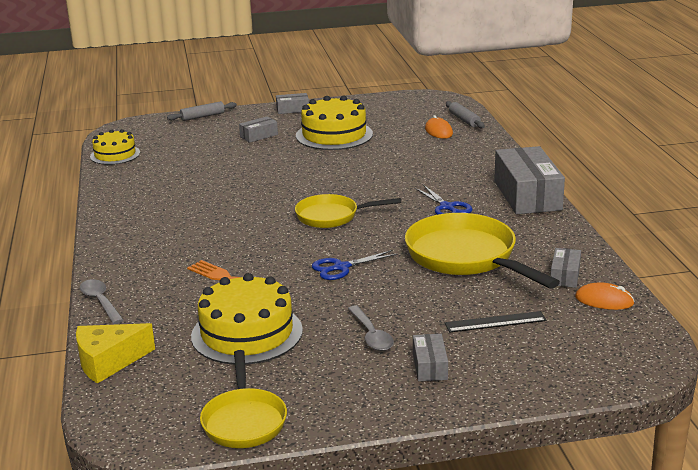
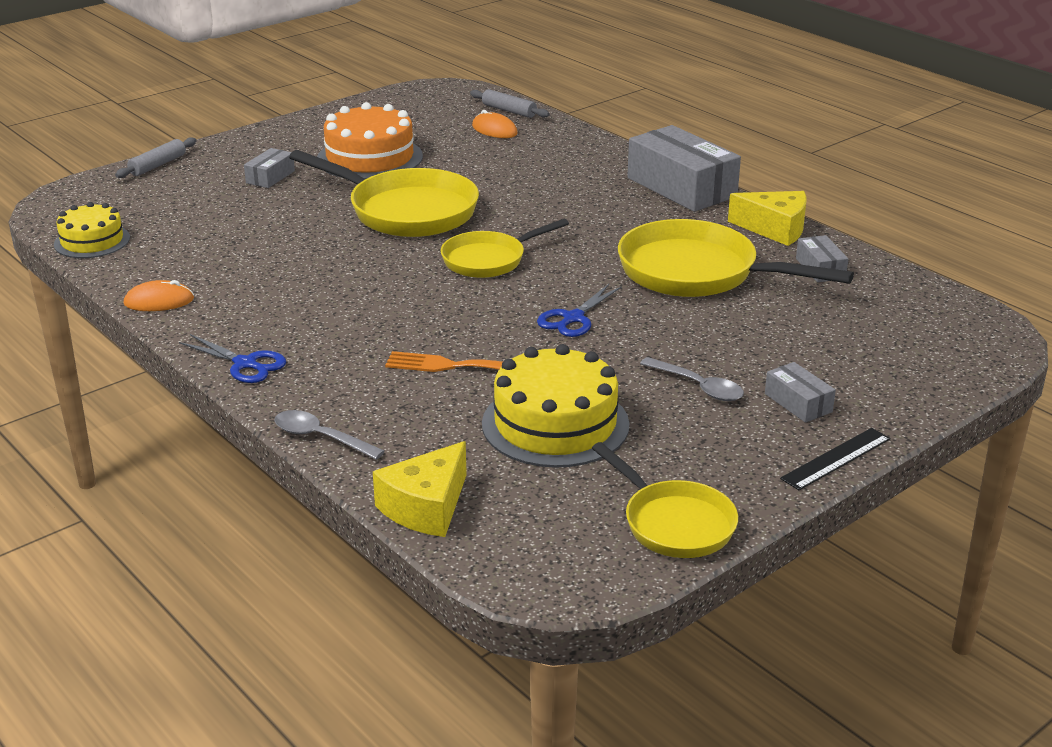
camera: 30 degrees left, 5 degrees up
grey box [276,93,309,114] -> none
yellow cake [296,96,373,150] -> orange cake [317,102,423,179]
blue scissors [415,185,473,215] -> blue scissors moved to [179,334,286,383]
black ruler [445,311,547,333] -> black ruler moved to [780,428,890,490]
orange mouse [575,282,635,310] -> orange mouse moved to [124,280,194,311]
none -> yellow pan [289,150,479,237]
none -> yellow cheese [728,191,807,246]

